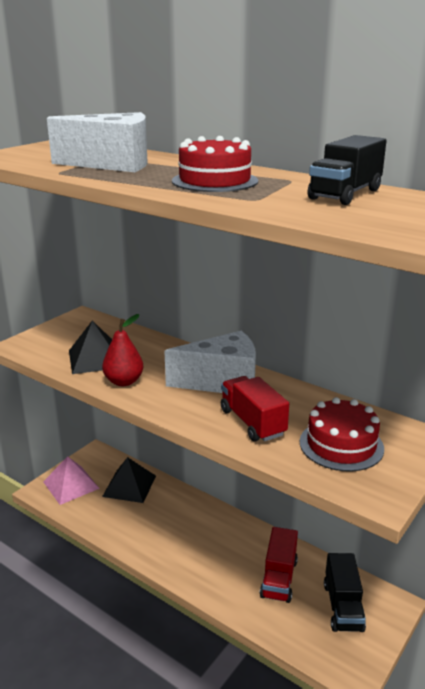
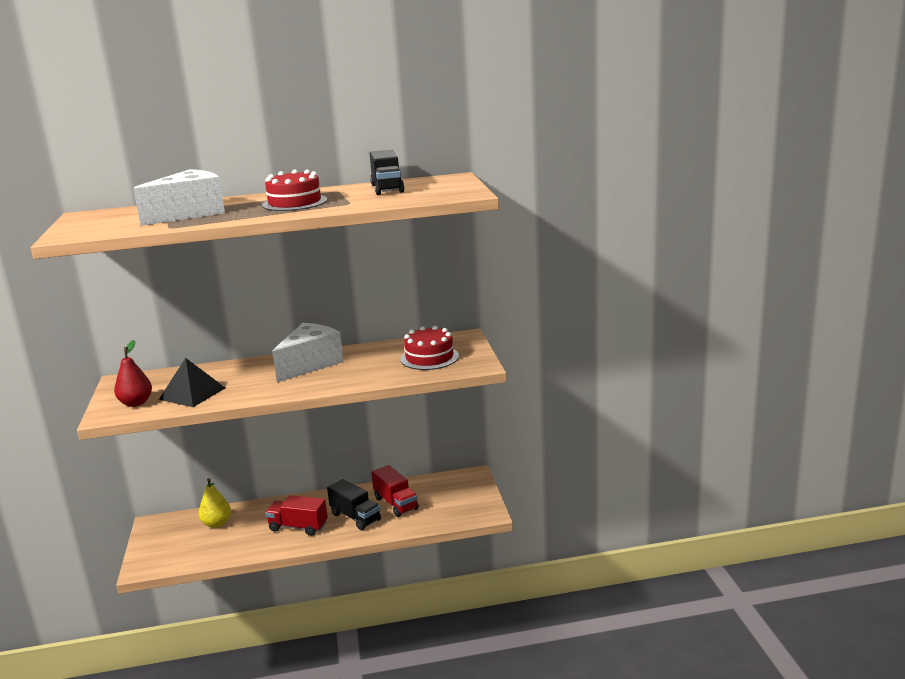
camera: 45 degrees left, 5 degrees down
pink pyramid [43,456,100,505] -> none
red pear [102,314,143,386] -> red pear moved to [114,340,152,407]
black pyramid [102,457,156,503] -> yellow pear [199,478,231,528]
red truck [221,376,289,442] -> red truck moved to [265,495,328,536]
black truck [324,553,366,632] -> black truck moved to [327,479,381,530]

